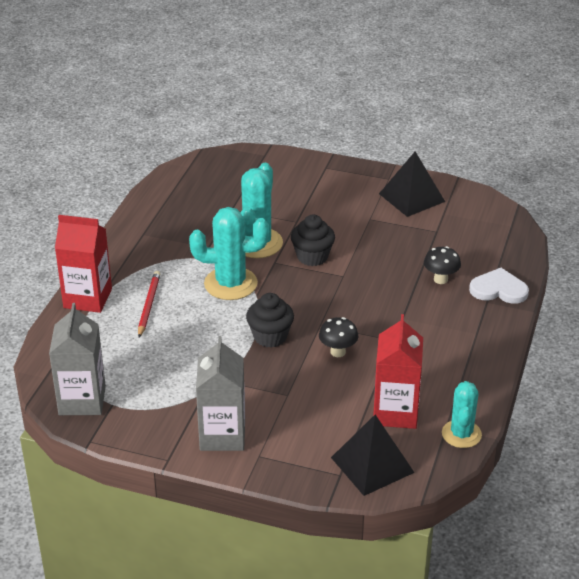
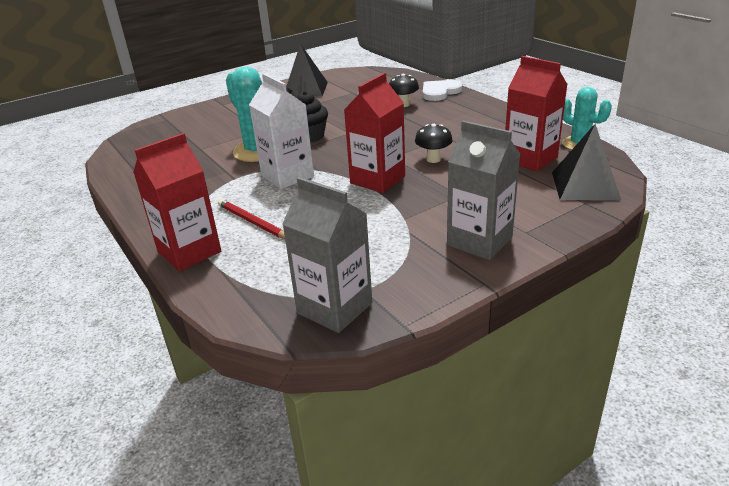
camera: 50 degrees left, 5 degrees down
turquoise cactus [189,207,269,300] -> white carton [249,73,314,189]
black cupcake [246,293,294,347] -> red carton [344,73,405,193]

